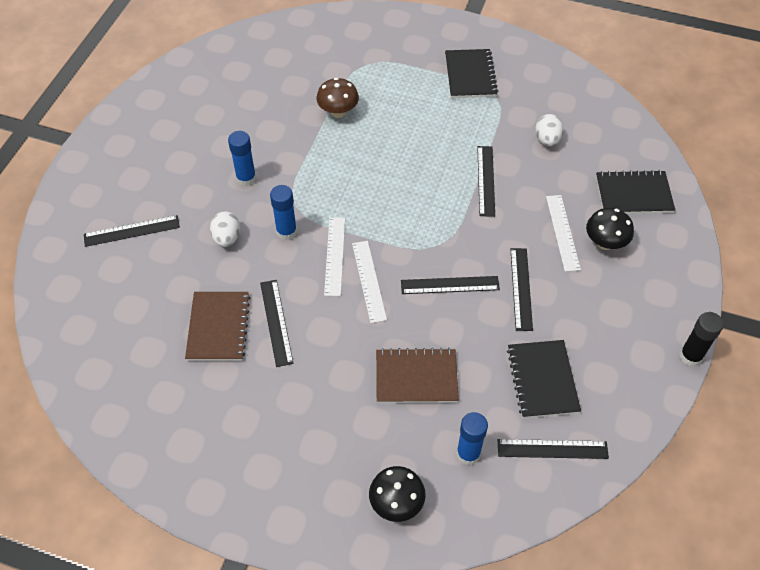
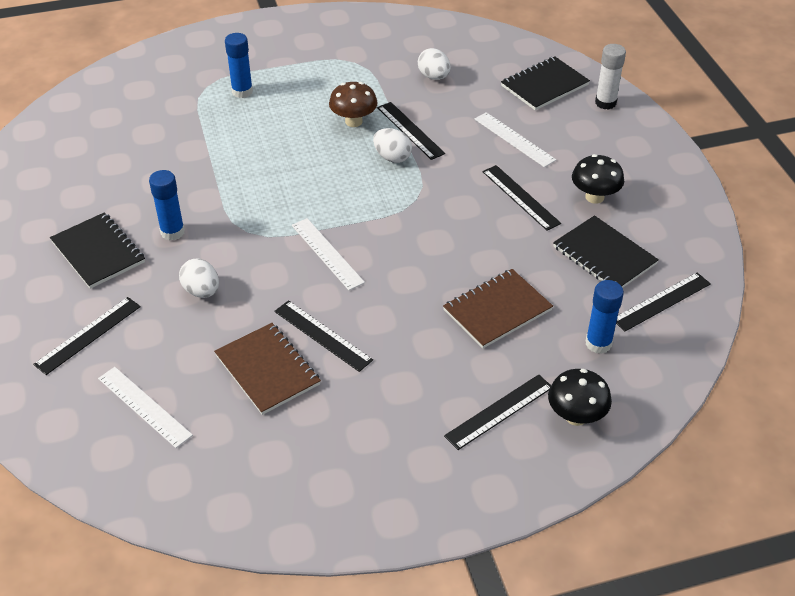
camera: 35 degrees left, 10 degrees down
blue glue stick [270,185,297,240] -> blue glue stick moved to [225,33,253,98]
brown mushroom [316,78,359,118] -> brown mushroom moved to [329,82,378,127]
white ruler [352,241,387,323] -> white ruler moved to [98,367,193,448]
black ruler [401,276,500,294] -> black ruler moved to [444,374,551,450]
black notebook [445,49,498,98] -> black notebook moved to [50,212,145,289]
black mushroom [586,208,634,250] -> black mushroom moved to [572,154,624,204]
black glue stick [680,312,724,366] -> none
none -> white egg [373,128,412,163]
none -> white glue stick [595,44,626,110]

